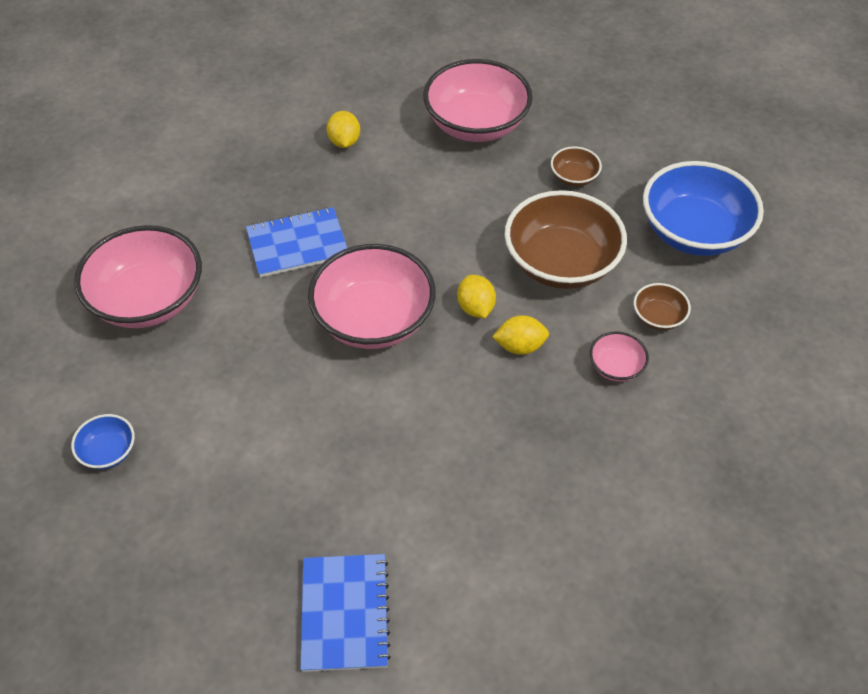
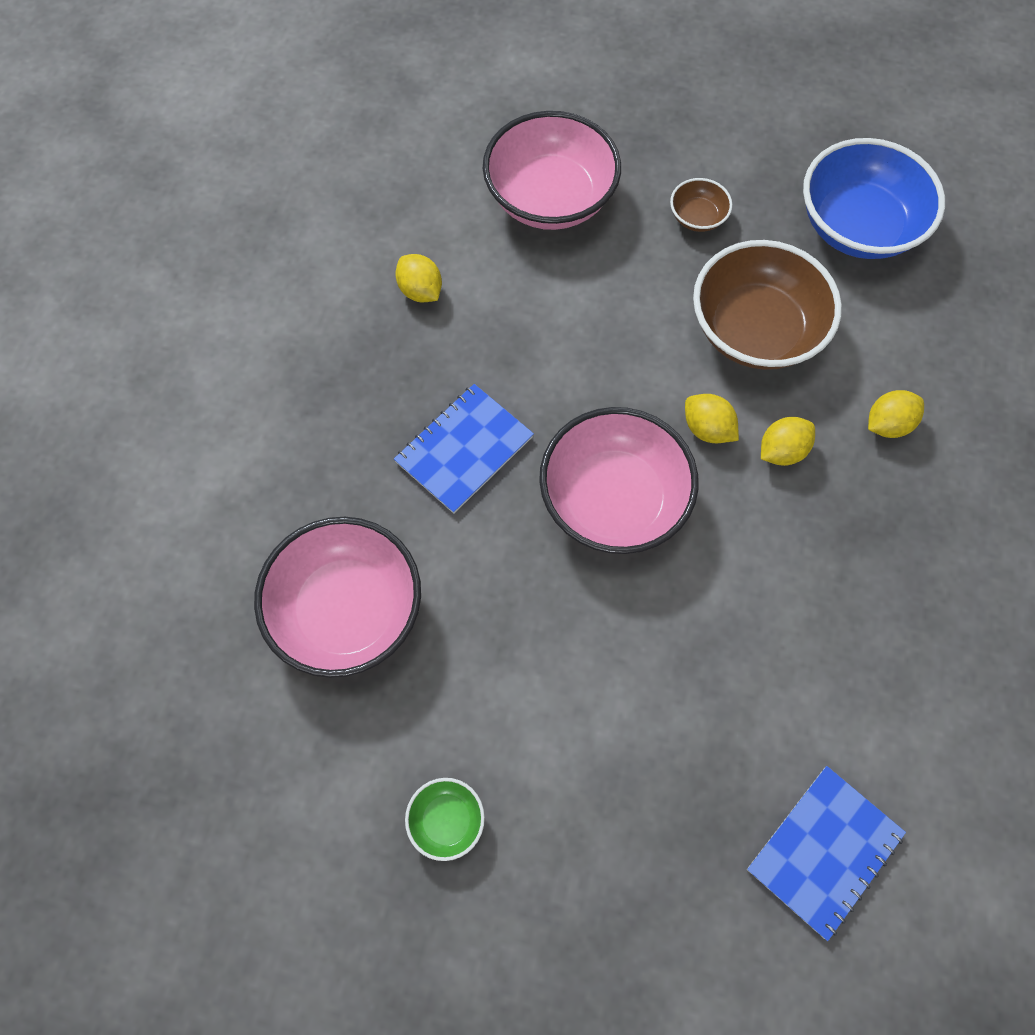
camera: 30 degrees left, 15 degrees up
blue bowl [71,414,135,469] -> green bowl [405,778,485,861]
blue notebook [301,554,391,672] -> blue notebook turned 75 degrees clockwise [747,766,906,941]
pink bowl [590,331,649,382] -> yellow lemon [868,390,924,438]
brown bowl [634,283,691,330] -> none

